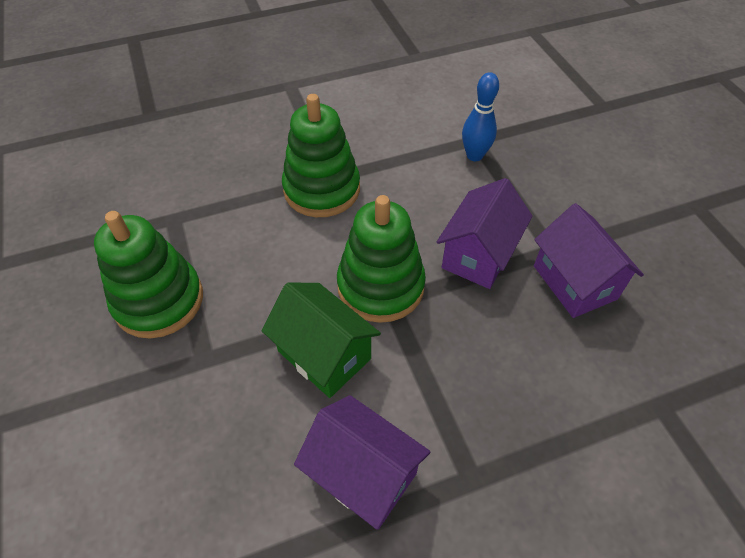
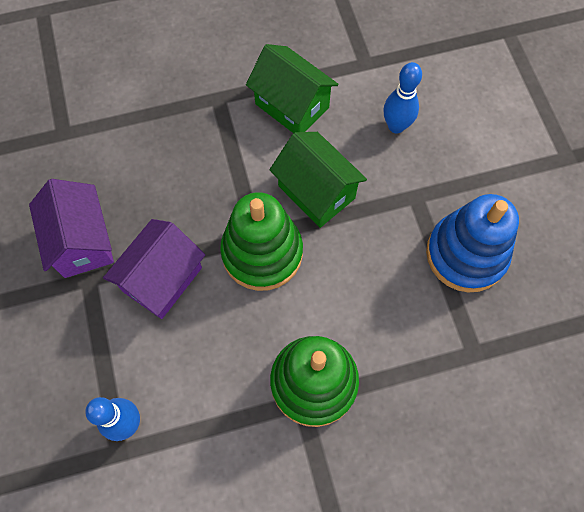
camera: 175 degrees left, 15 degrees up
green stacking toy [94,211,203,338] -> blue stacking toy [426,194,519,293]
purple house [294,395,430,530] -> green house [246,44,339,133]
none -> blue bowling pin [383,62,422,133]

